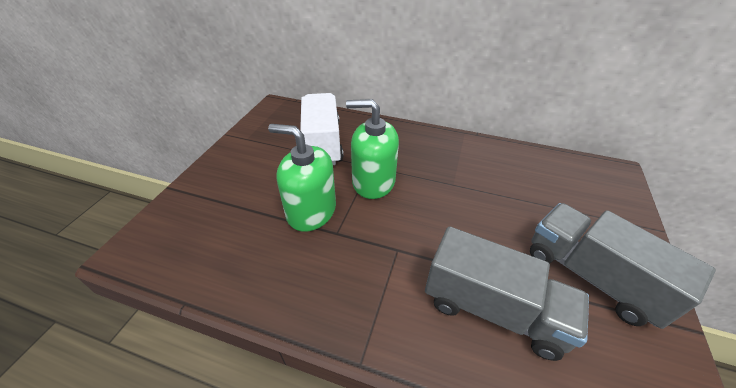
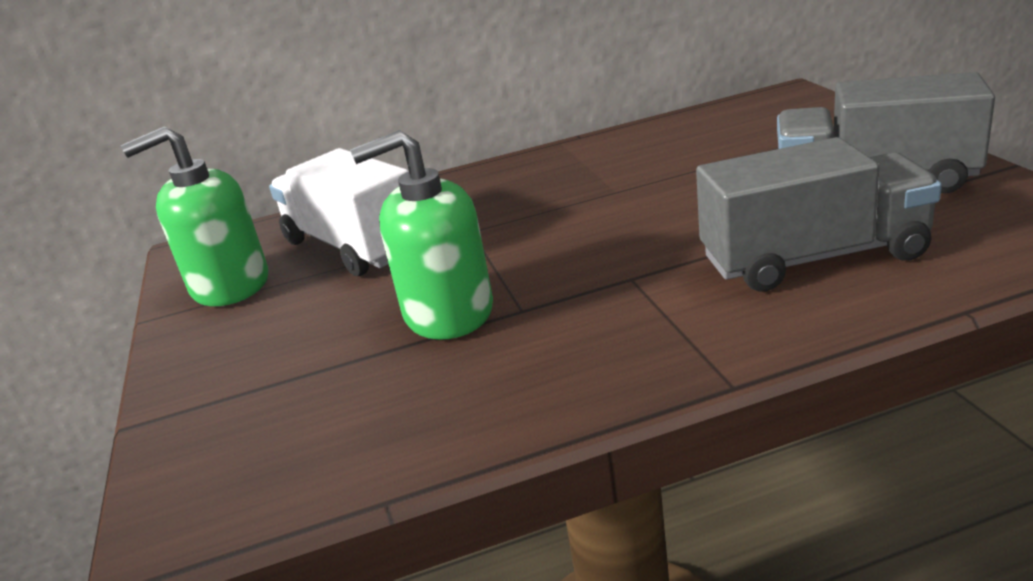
camera: 30 degrees left, 15 degrees down
green soap dispenser [346,99,399,199] -> green soap dispenser moved to [121,126,268,306]

